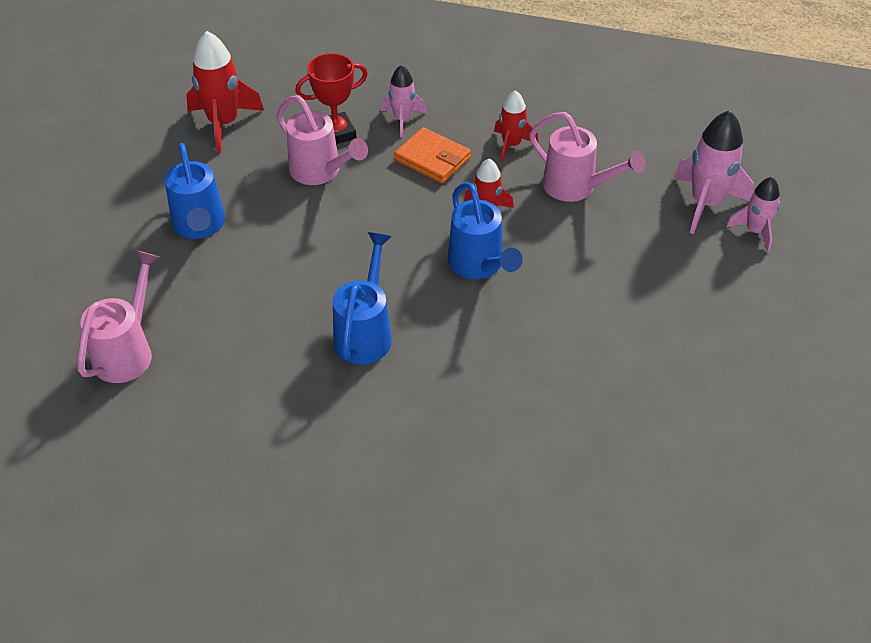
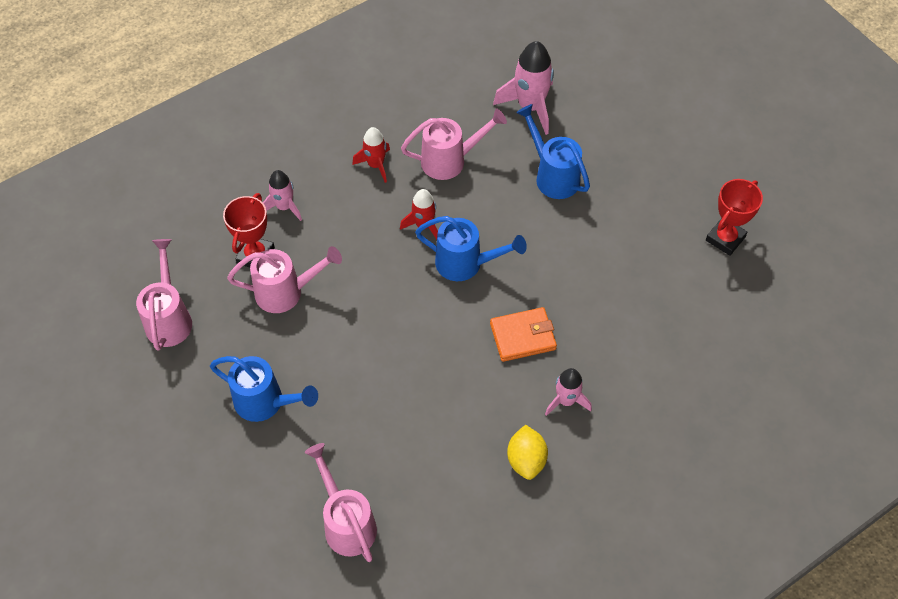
camera: 50 degrees left, 10 degrees up
red rocket [186,31,264,153] -> pink watering can [136,239,192,351]
blue watering can [333,232,392,364] -> blue watering can moved to [516,104,590,199]
orange wallet [394,127,471,183] -> orange wallet moved to [490,307,557,362]
pink rocket [726,177,780,252] -> pink rocket moved to [545,368,592,416]
none -> yellow lemon [507,425,548,480]
none -> red trophy [706,179,763,256]

